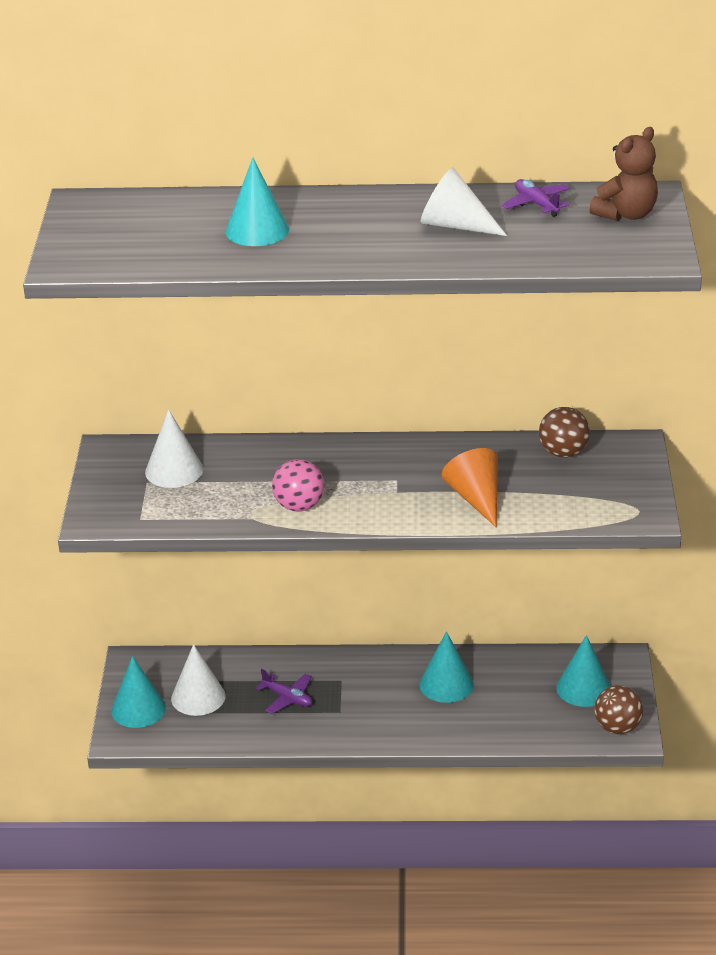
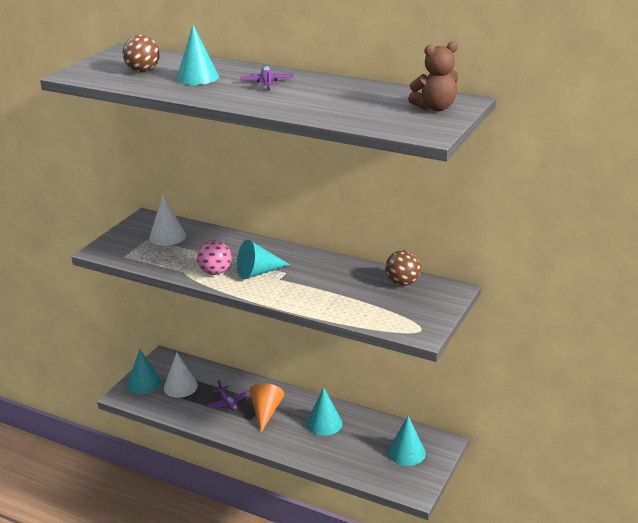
camera: 25 degrees right, 5 degrees down
white cone [421,167,507,236] -> none
orange cone [442,448,498,528] -> orange cone moved to [249,383,284,432]
purple plane [501,179,570,217] -> purple plane moved to [241,66,294,90]
brown ball [594,685,643,734] -> brown ball moved to [123,35,160,72]
none -> turquoise cone [237,240,290,279]

